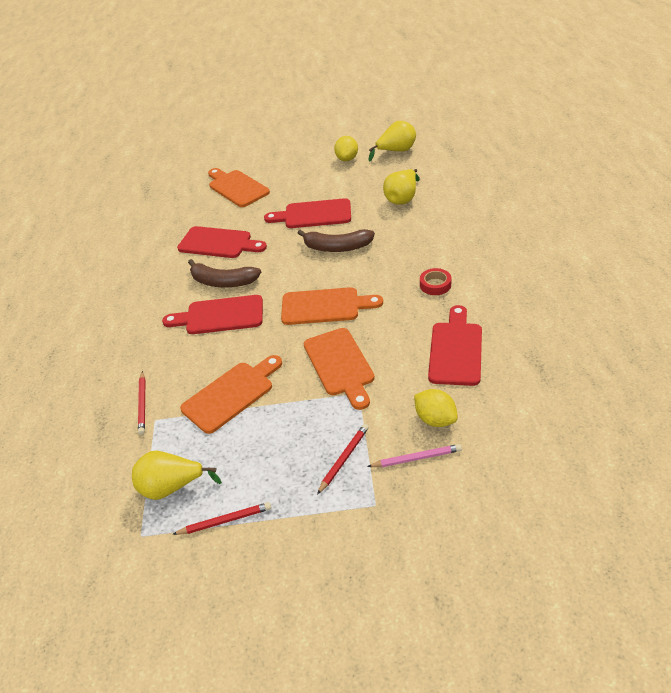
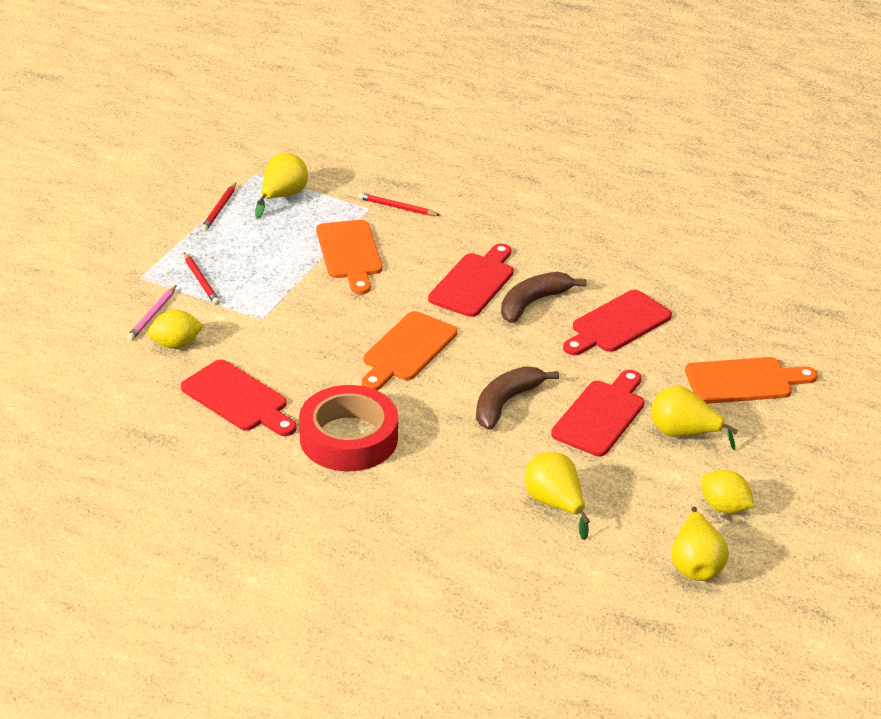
camera: 115 degrees right, 5 degrees down
orange cutting board [304,328,375,410] -> none
red tape [420,268,451,295] -> red tape [299,385,398,471], size x2.30
none -> yellow pear [651,386,738,450]

